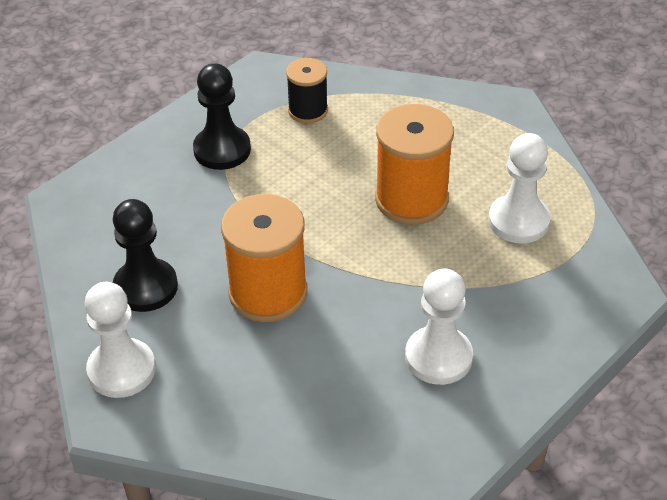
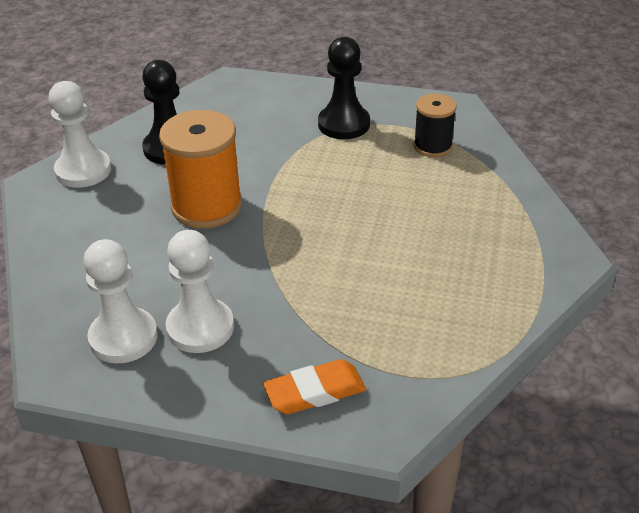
camera: 60 degrees right, 5 degrees down
orange spool [375,104,454,225] -> none
white pawn [488,133,551,243] -> white pawn moved to [83,239,158,363]
none -> orange eraser [263,359,366,414]

